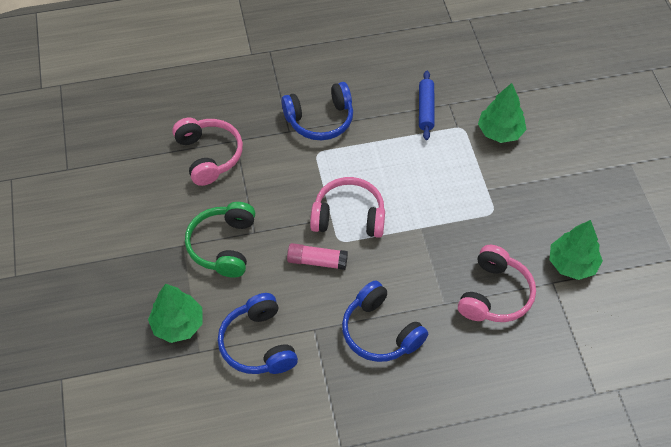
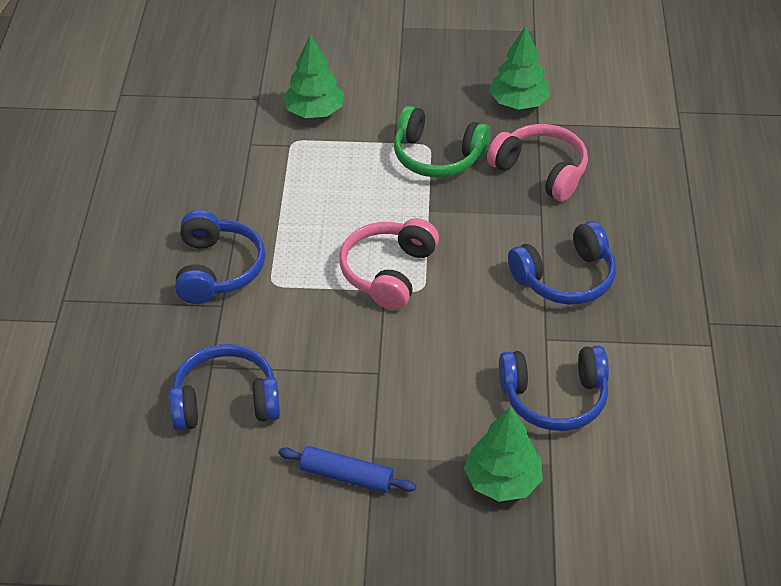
camera: 75 degrees left, 10 degrees down
pink headphones [172,118,243,186] -> blue headphones [169,344,280,431]
green headphones [185,202,255,278] -> green headphones moved to [394,106,490,177]
pink glue stick [287,243,348,270] -> none
blue rolling pin [419,71,434,140] -> blue rolling pin moved to [278,446,416,493]

